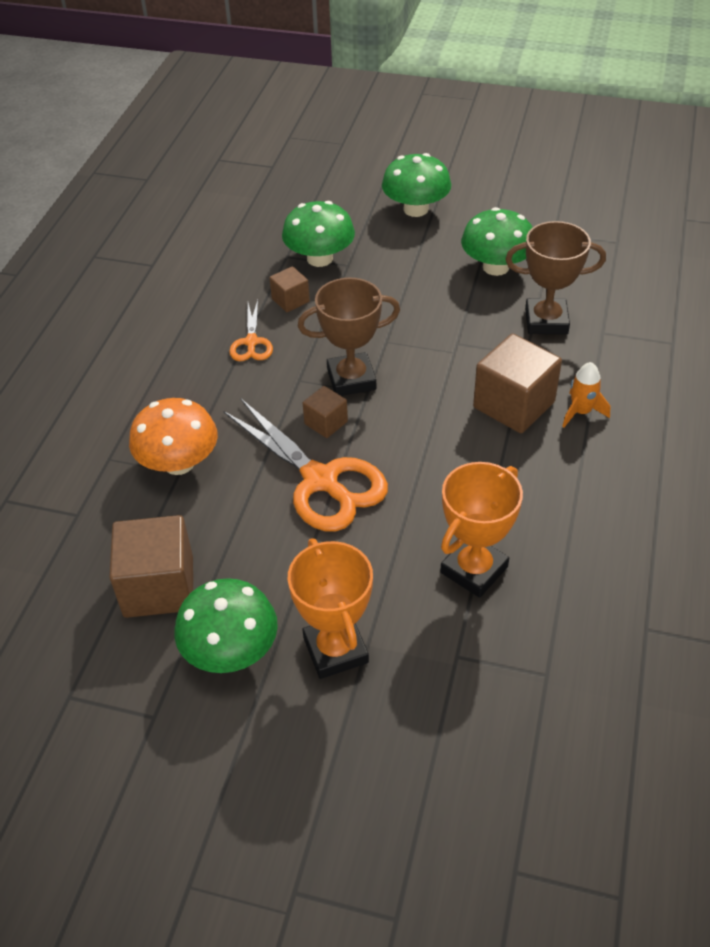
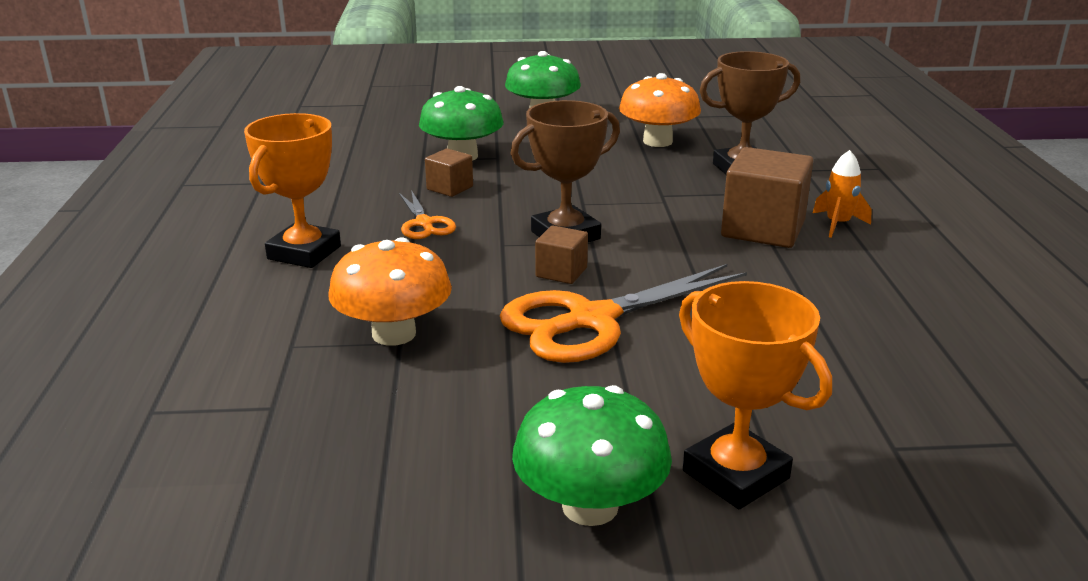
camera: 20 degrees left, 20 degrees down
brown cube [109,515,193,618] -> none
orange scissors [223,399,388,532] -> orange scissors turned 120 degrees clockwise [500,264,747,363]
orange trophy [440,462,523,598] -> orange trophy moved to [244,113,341,268]
green mushroom [461,207,533,276] -> orange mushroom [619,73,701,147]

